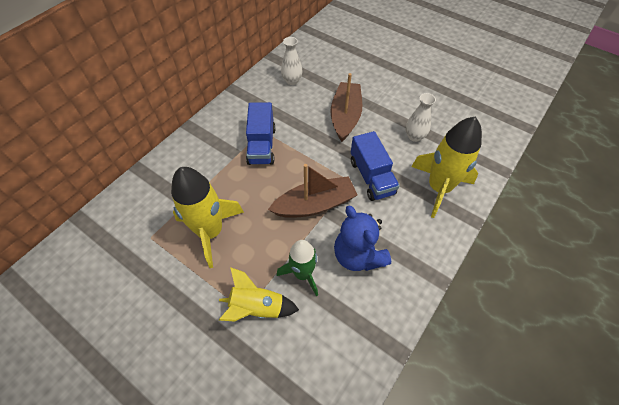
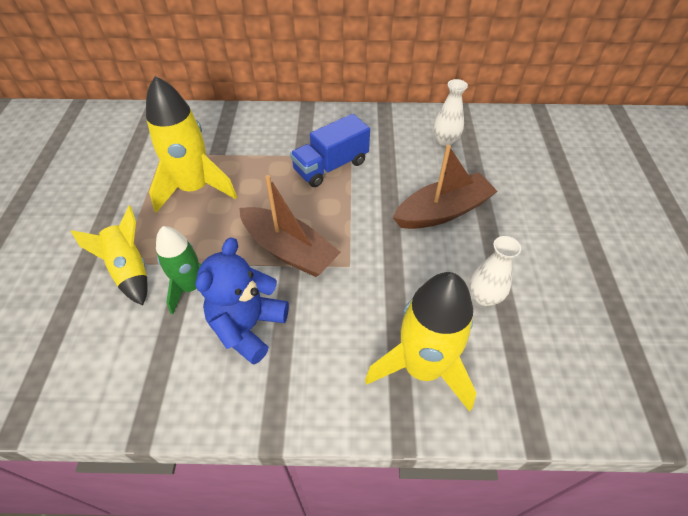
camera: 55 degrees right, 5 degrees down
blue truck [351,131,400,201] -> none

